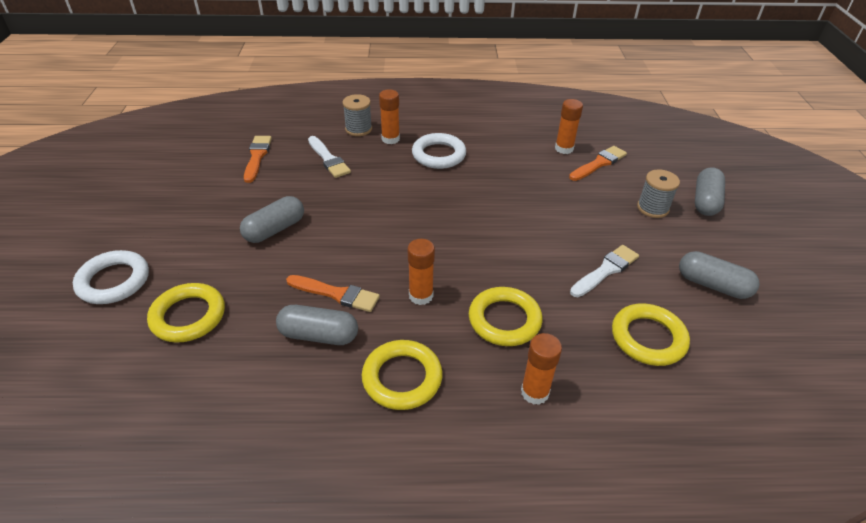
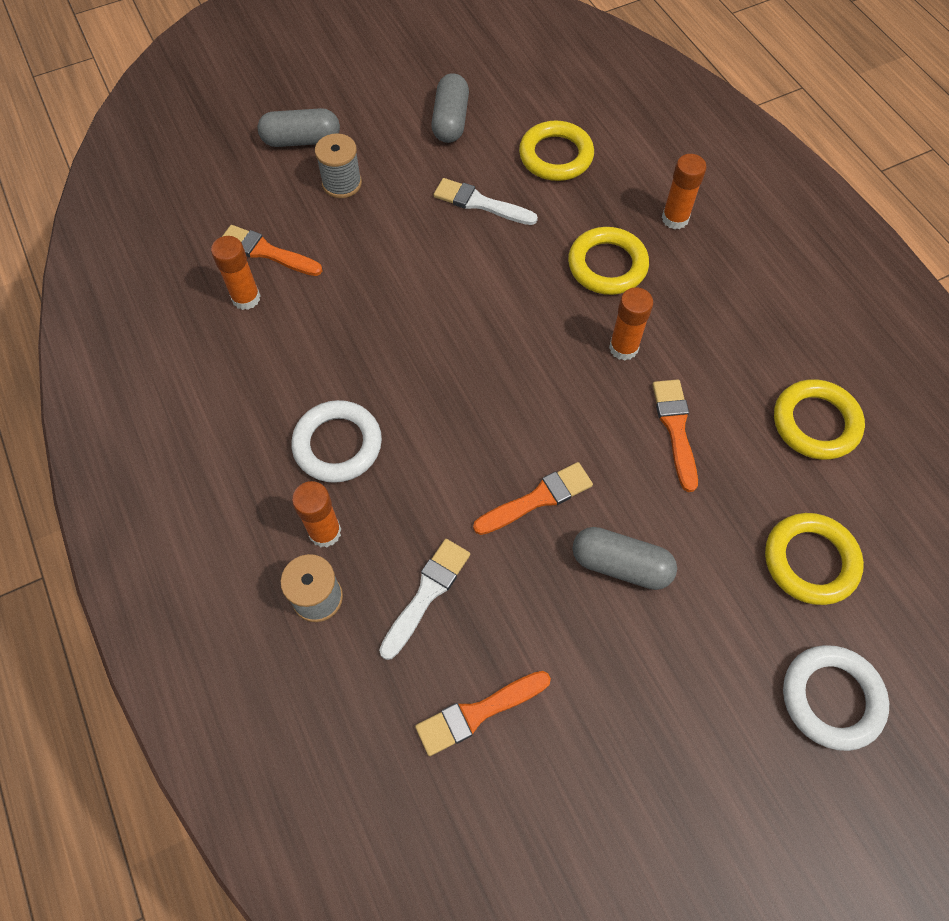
camera: 115 degrees left, 20 degrees up
grey capsule [276,305,358,345] -> none
yellow ring [362,340,443,410] -> yellow ring moved to [774,379,865,460]
none -> orange brush [473,462,593,535]

